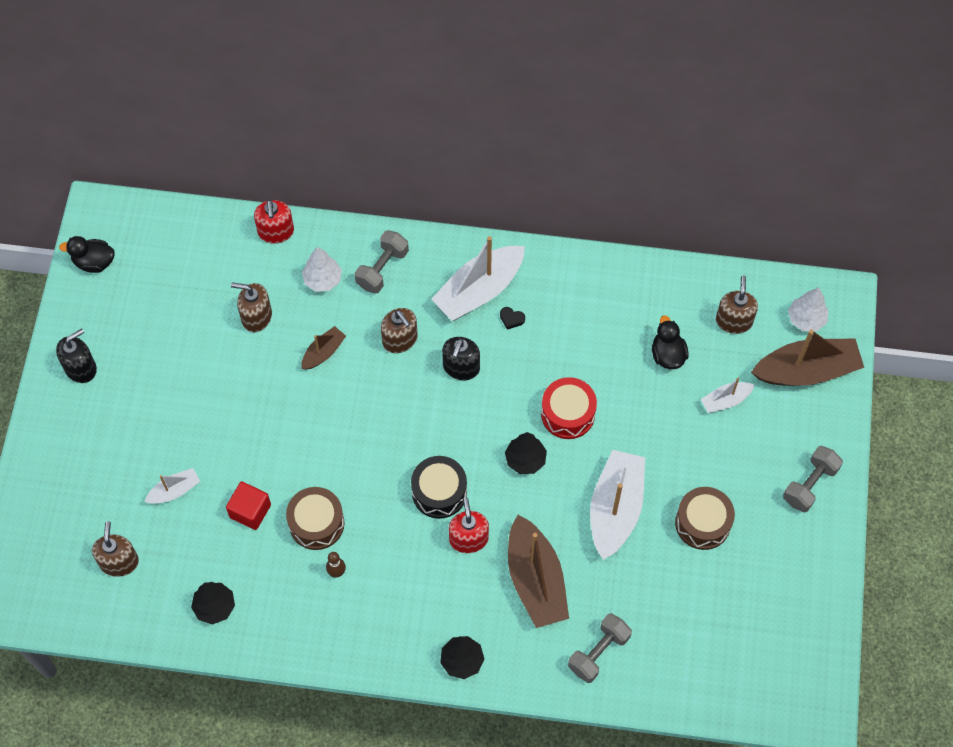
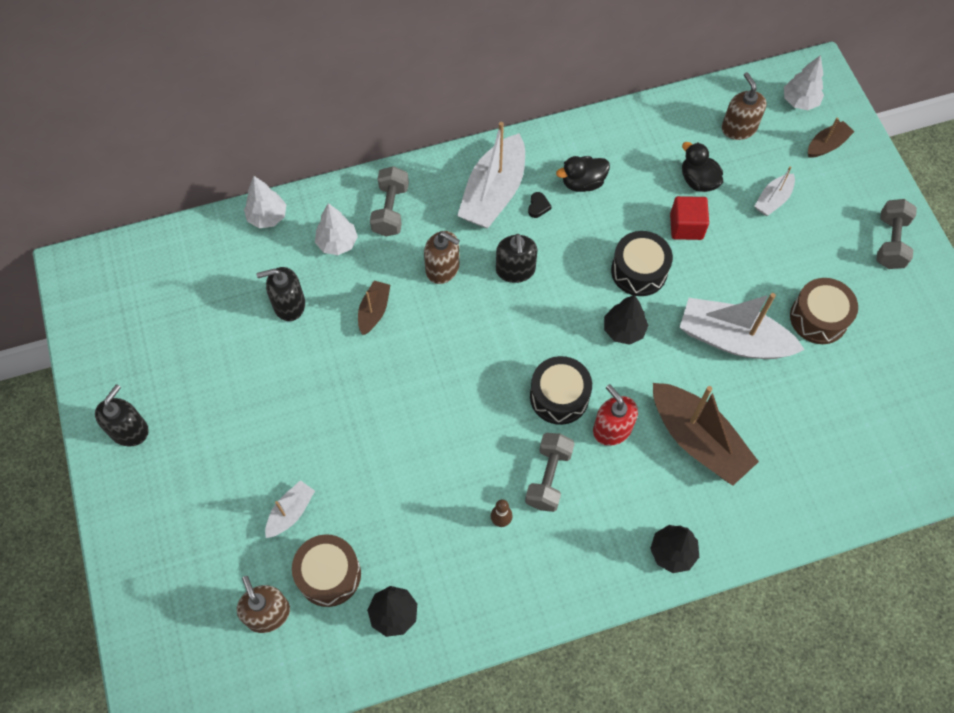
camera: 25 degrees left, 0 degrees up
black duck [59,236,115,273] -> black duck moved to [556,156,610,192]
red cube [226,482,271,530] -> red cube moved to [670,196,709,240]
brown soap dispenser [231,282,272,332] -> black soap dispenser [256,267,305,321]
red soap dispenser [254,199,294,244] -> white tree [244,176,286,228]
brown drum [286,487,344,550] -> brown drum moved to [292,534,361,607]
black heart [500,307,525,330] -> black heart turned 75 degrees counterclockwise [528,192,552,218]
red drum [541,377,597,439] -> black drum [611,231,673,296]
grey dumbbell [568,613,632,683] -> grey dumbbell moved to [525,433,575,512]
white boat [590,450,645,560] -> white boat turned 60 degrees counterclockwise [679,293,805,359]
brown boat [751,329,864,386] -> brown boat [808,118,854,158], size x0.50

